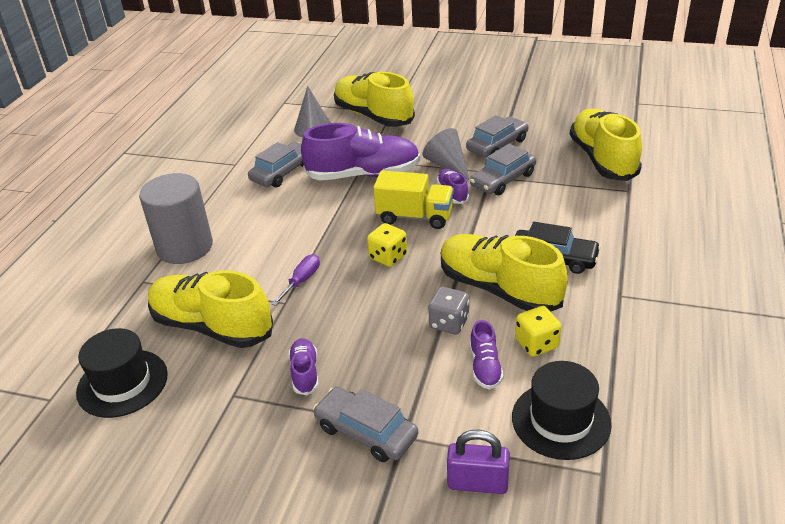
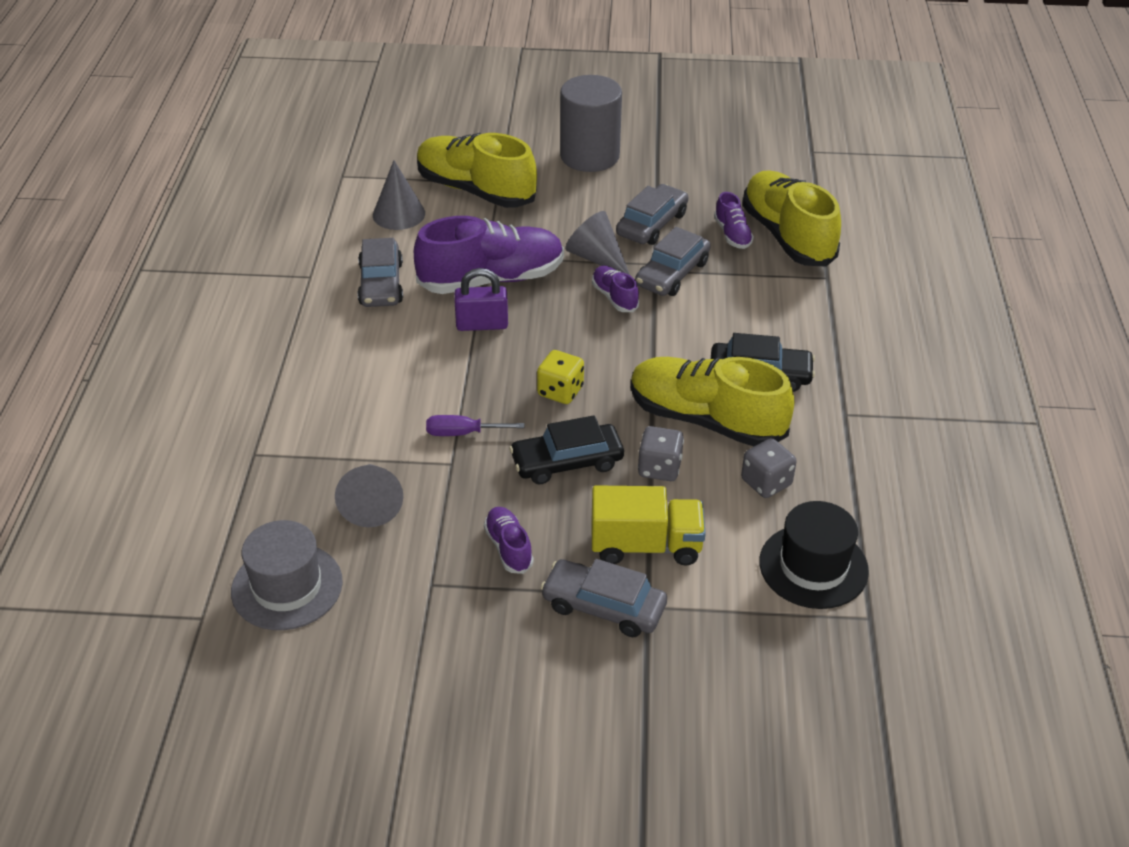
camera: 15 degrees left, 5 degrees up
black hat [76,328,168,418] -> grey hat [231,520,343,630]
grey cylinder [139,173,213,264] -> grey cylinder moved to [560,75,622,172]
yellow shoe [148,270,273,348] -> grey cone [335,464,403,527]
grey car [248,142,304,188] -> grey car turned 150 degrees clockwise [357,238,403,307]
purple screwdriver [272,254,320,306] -> purple screwdriver turned 105 degrees counterclockwise [426,415,525,436]
yellow truck [373,171,454,229] -> yellow truck moved to [592,485,706,566]
purple padlock [447,430,510,494] -> purple padlock moved to [454,268,508,331]
purple shoe [470,320,504,389] -> purple shoe moved to [714,192,754,249]
yellow dice [515,306,561,357] -> grey dice [741,438,797,498]
none -> black car [509,415,624,484]

